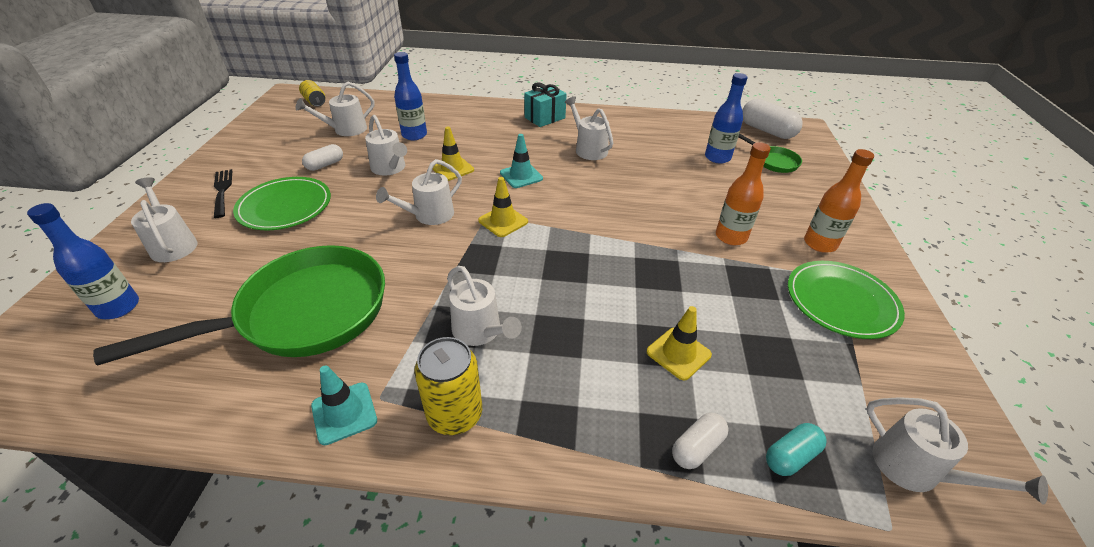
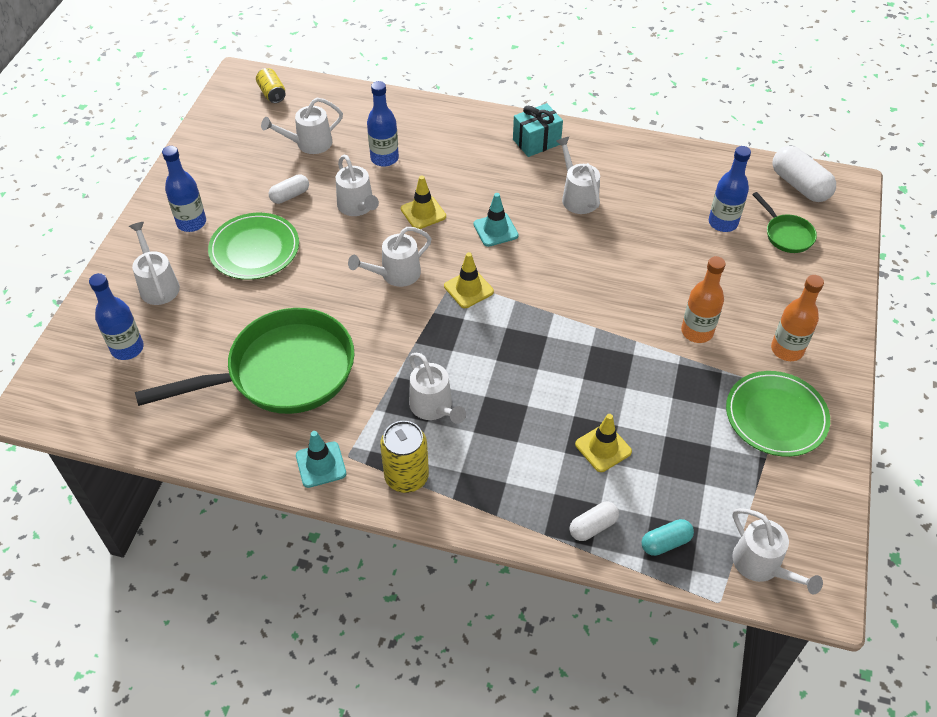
camera: 10 degrees right, 10 degrees up
black fork [214,169,233,218] -> blue bottle [162,146,206,232]

